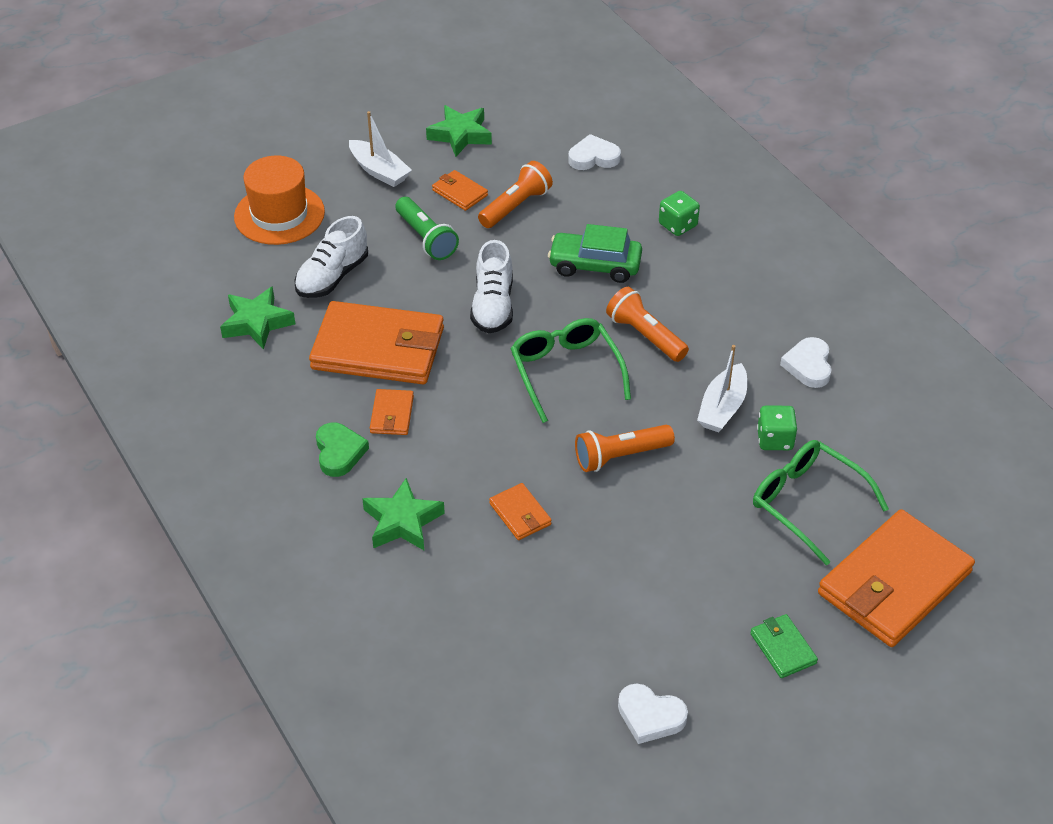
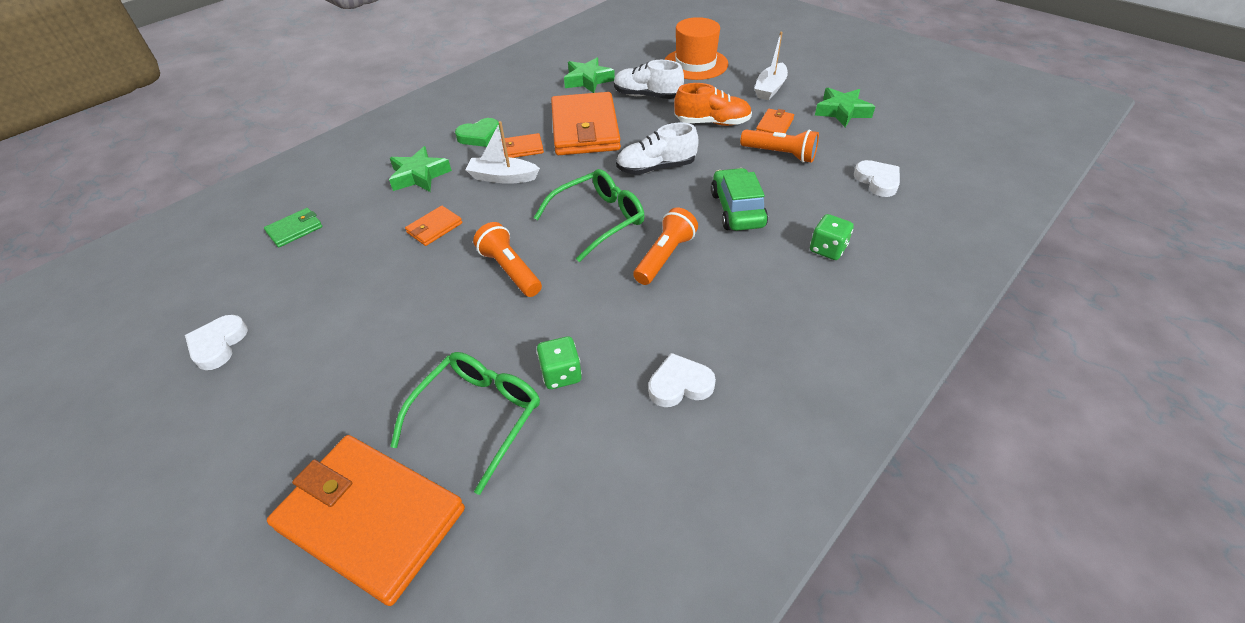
camera: 75 degrees right, 0 degrees up
green flashlight [395,197,459,260] -> orange shoe [674,83,752,126]
white boat [697,345,747,433] -> white boat moved to [465,121,540,184]
green wallet [750,614,818,678] -> green wallet moved to [264,208,323,247]

